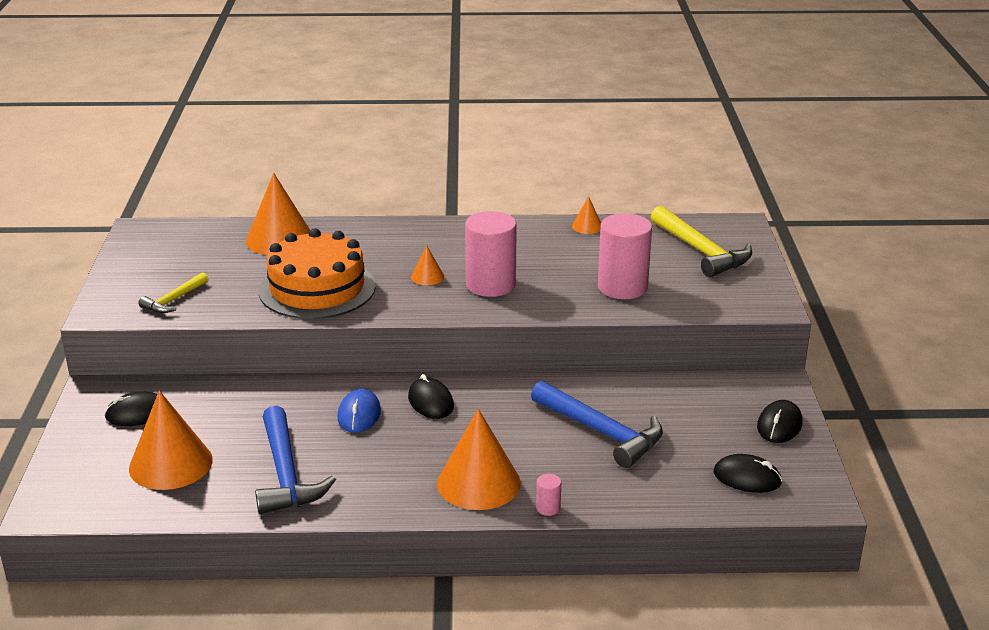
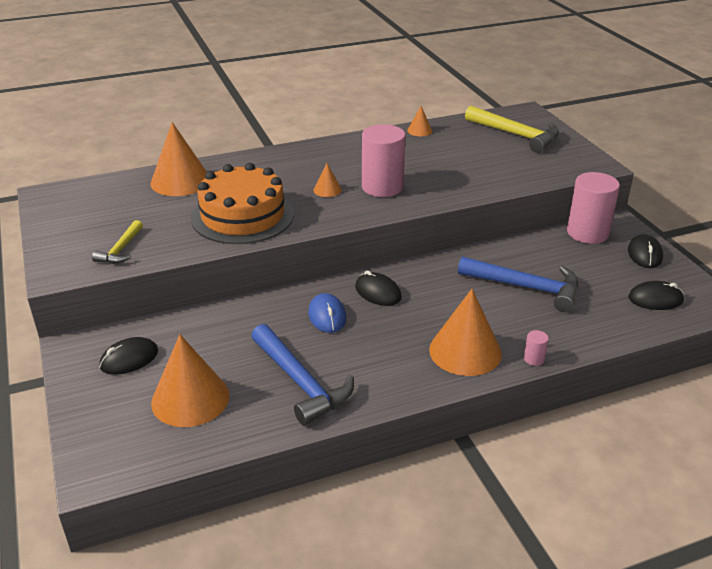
camera: 20 degrees left, 5 degrees up
pink cylinder [598,213,652,299] -> pink cylinder moved to [567,172,620,244]

